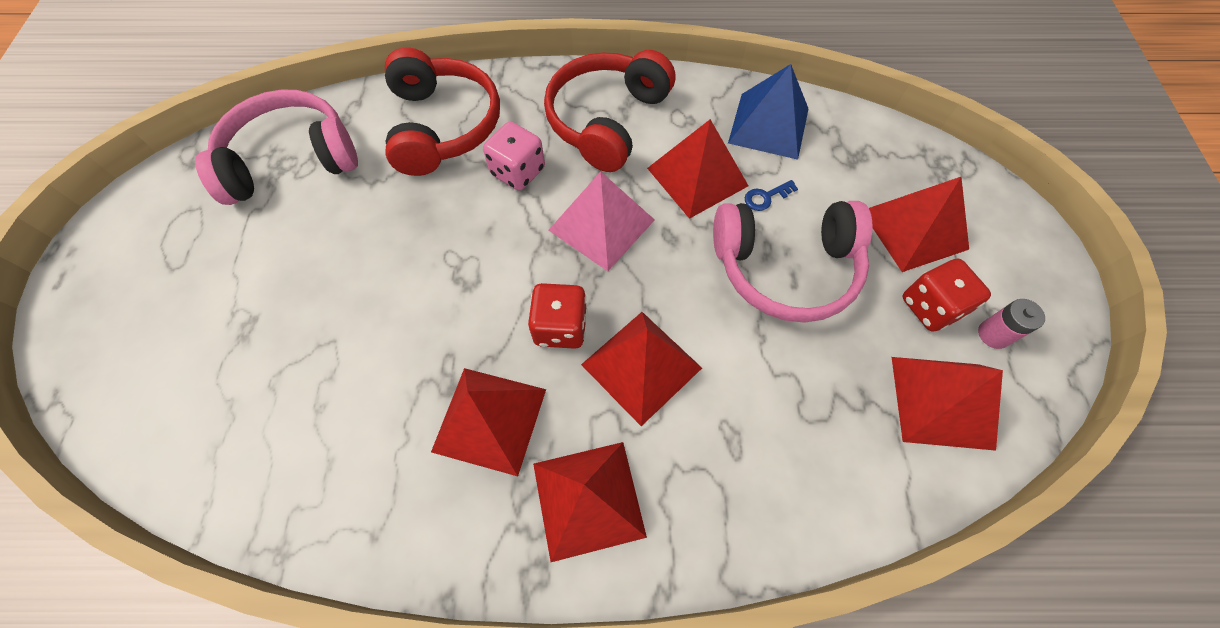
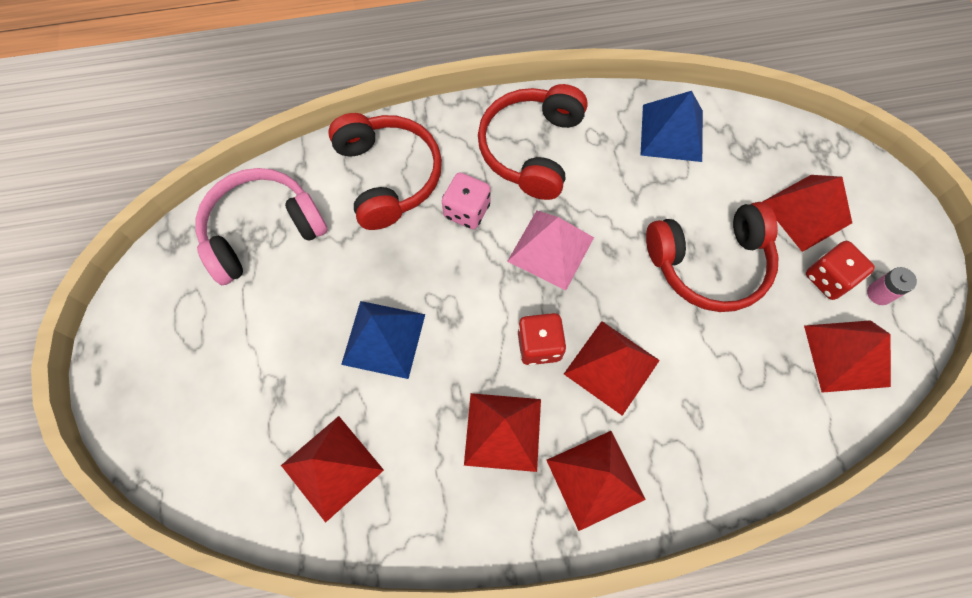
camera: 10 degrees left, 5 degrees up
red pyramid [647,119,748,219] -> red pyramid moved to [281,416,384,523]
pink headphones [713,201,873,323] -> red headphones [646,202,778,312]
blue key [745,180,798,211] -> none
none -> blue pyramid [341,301,425,379]

